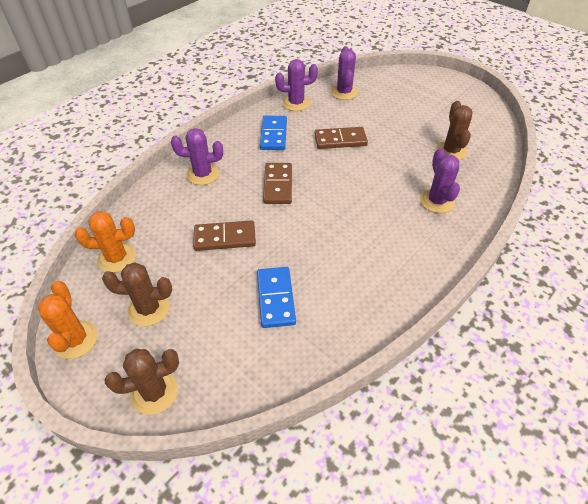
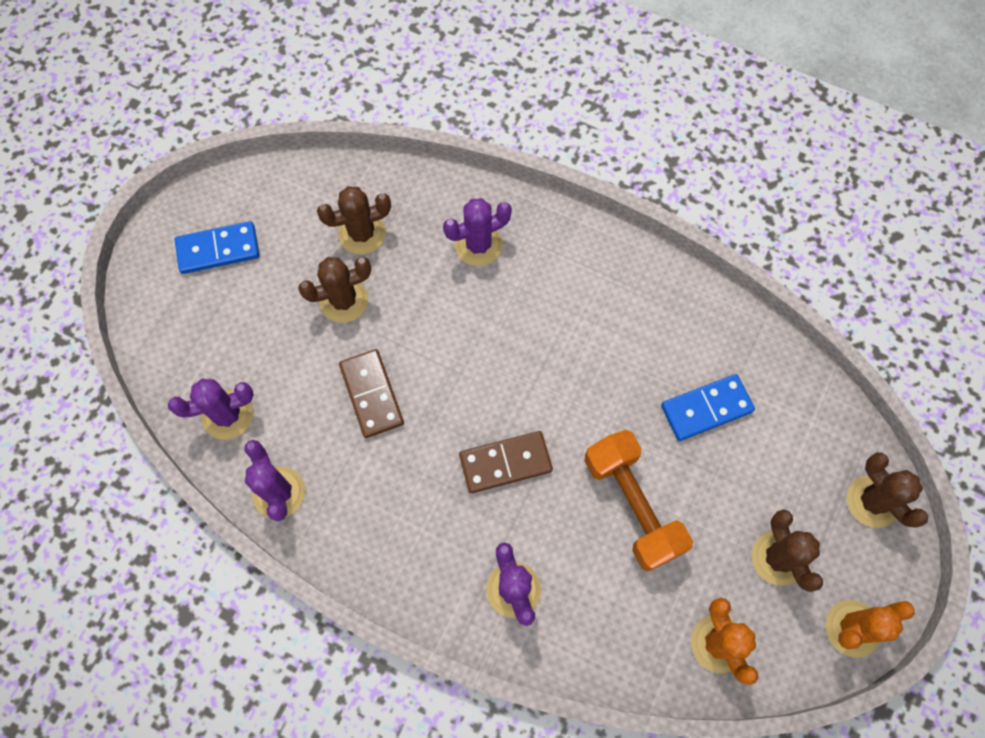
camera: 105 degrees left, 20 degrees up
brown domino [193,220,256,251] -> orange dumbbell [584,430,693,572]
blue domino [260,116,287,150] -> blue domino moved to [175,221,259,274]
none -> brown cactus [298,257,371,323]

